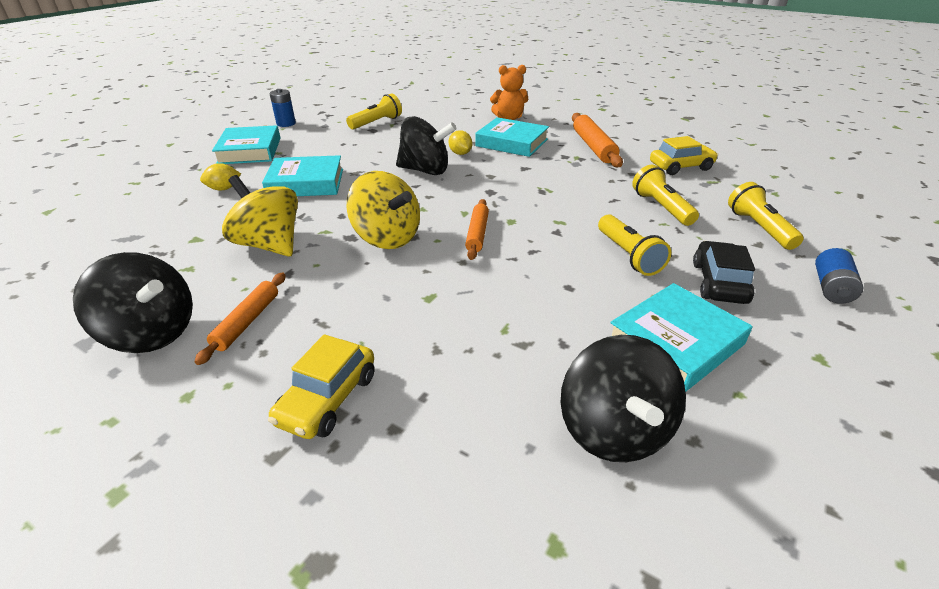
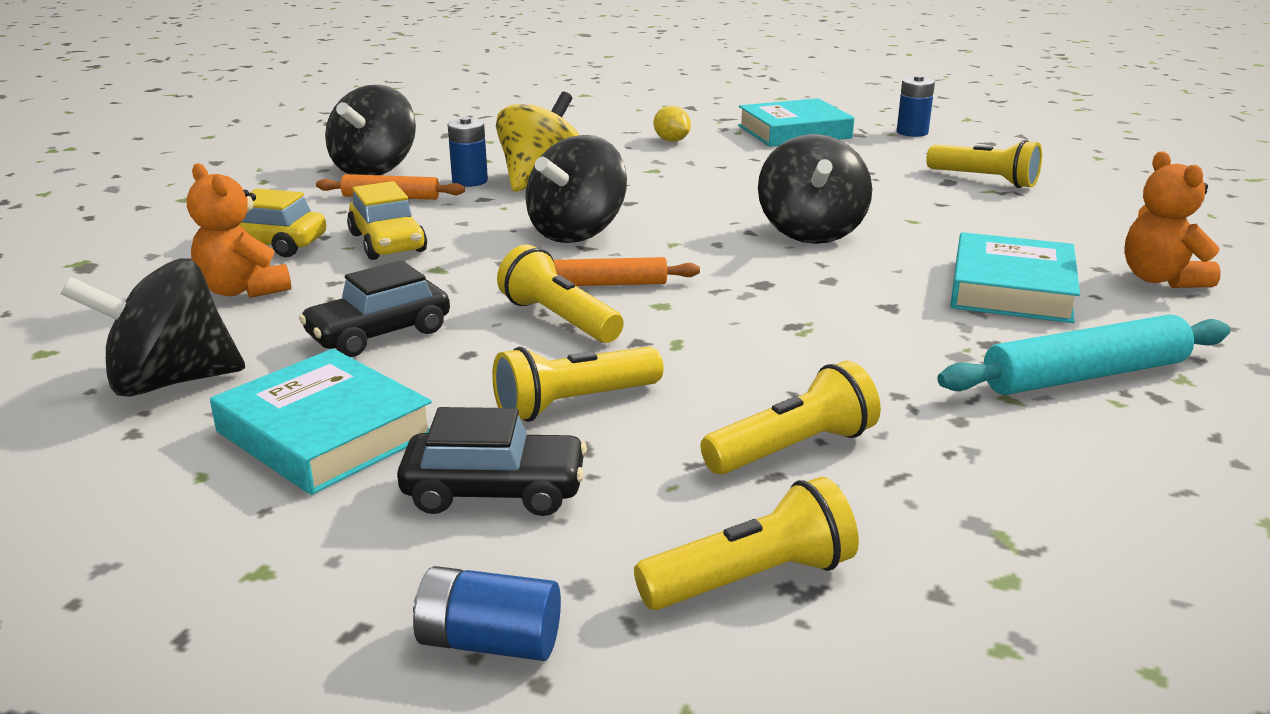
camera: 80 degrees right, 10 degrees down
turquoise book [262,155,343,196] -> none
yellow spinning top [347,171,420,249] -> black spinning top [525,135,627,243]
yellow lemon [449,130,472,155] -> none
orange rolling pin [572,113,623,168] -> turquoise rolling pin [937,315,1230,395]
yellow car [650,136,718,175] -> yellow car moved to [347,181,427,260]
none -> orange teddy bear [187,163,291,298]
none -> black car [299,260,450,357]
none -> blue battery [448,117,488,187]
none -> yellow flashlight [497,244,624,343]

